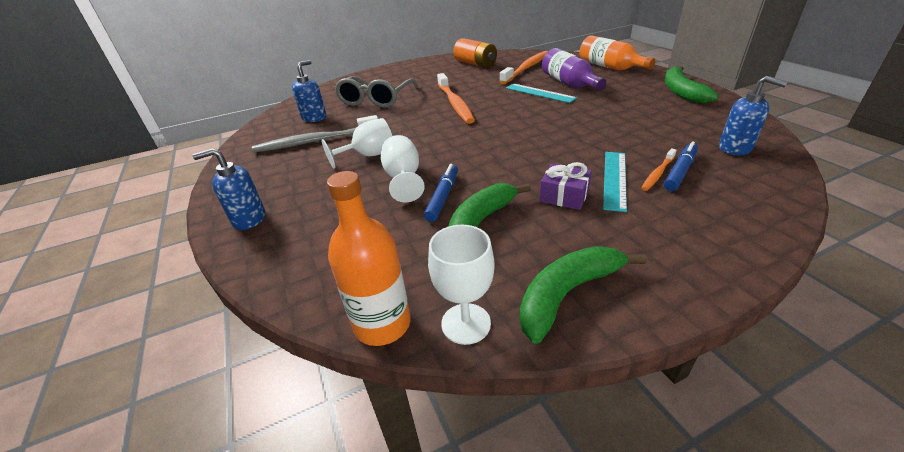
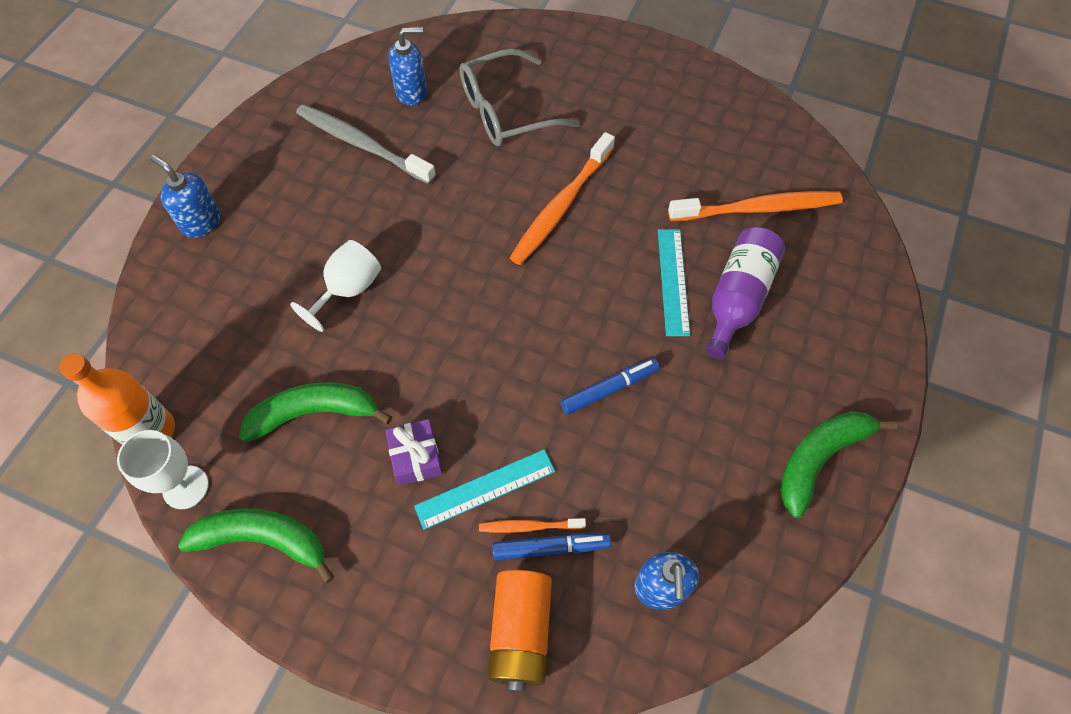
camera: 45 degrees right, 25 degrees up
white goblet [321,118,392,169] -> none
blue marker [424,164,458,222] -> blue marker moved to [561,358,660,415]
orange battery [453,38,497,68] -> orange battery moved to [487,570,552,692]
orange bottle [579,35,656,70] -> none

